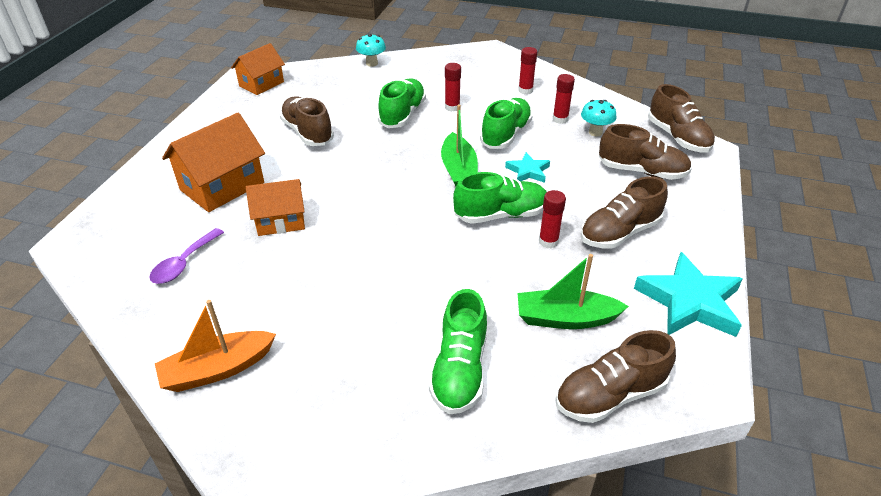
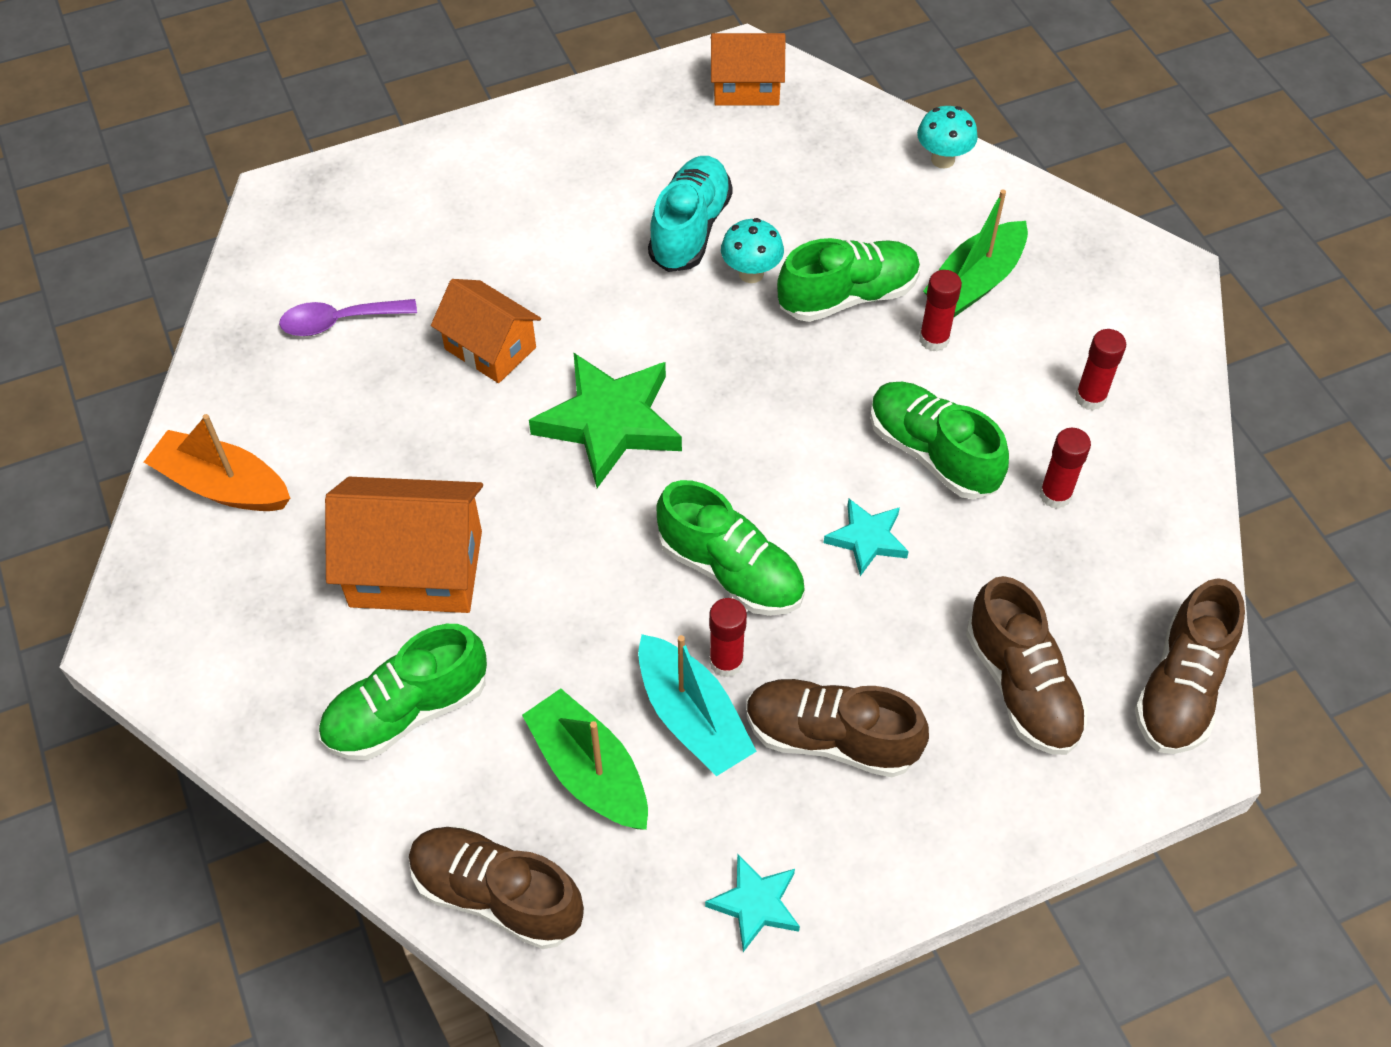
camera: 50 degrees right, 15 degrees up
orange house [162,113,265,212] -> orange house moved to [325,477,483,613]
brown shoe [279,96,334,146] -> turquoise shoe [648,156,733,272]
green boat [441,105,478,187] -> green boat moved to [923,190,1028,317]
green shoe [480,98,533,149] -> green shoe turned 120 degrees counterclockwise [870,382,1009,499]
turquoise mushroom [581,100,617,137] -> turquoise mushroom moved to [721,218,784,283]
turquoise star [634,252,743,337] -> turquoise star [705,854,800,952], size x0.53
none -> green star [529,353,682,488]
none -> turquoise boat [638,634,757,776]

